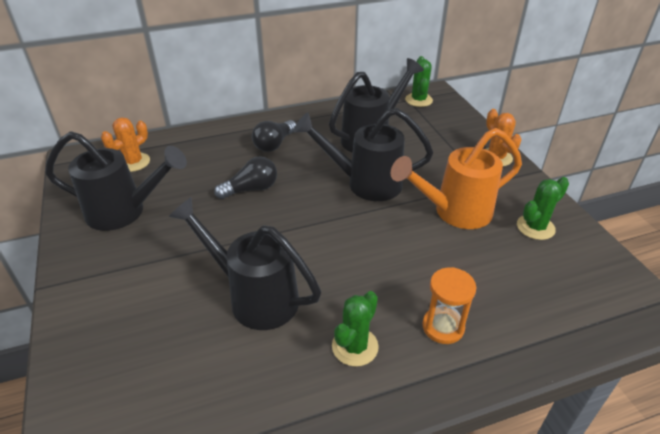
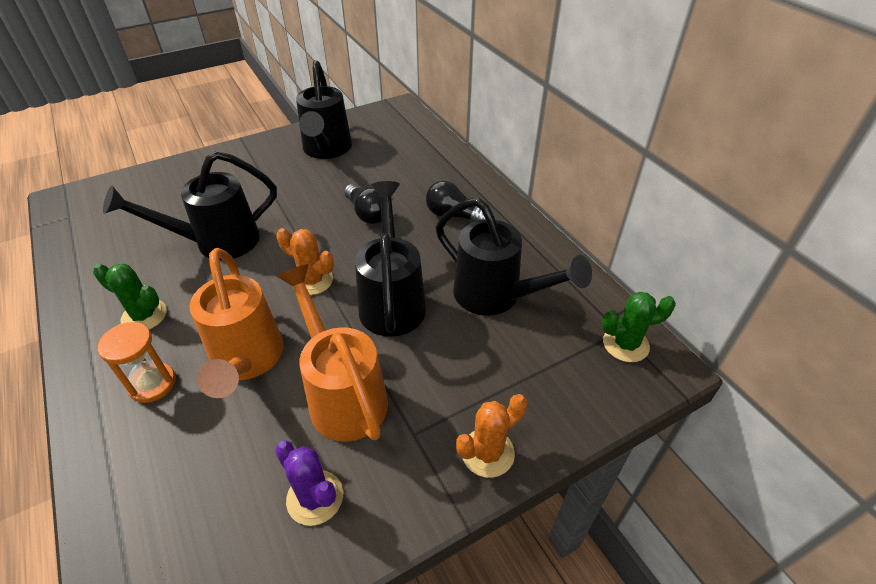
camera: 80 degrees right, 5 degrees up
orange cactus [101,117,150,172] -> orange cactus moved to [276,228,334,295]
black watering can [168,197,321,330] -> black watering can turned 135 degrees counterclockwise [103,151,277,260]
green cactus [517,177,569,240] -> purple cactus [275,441,343,526]
none -> orange watering can [189,248,284,398]

